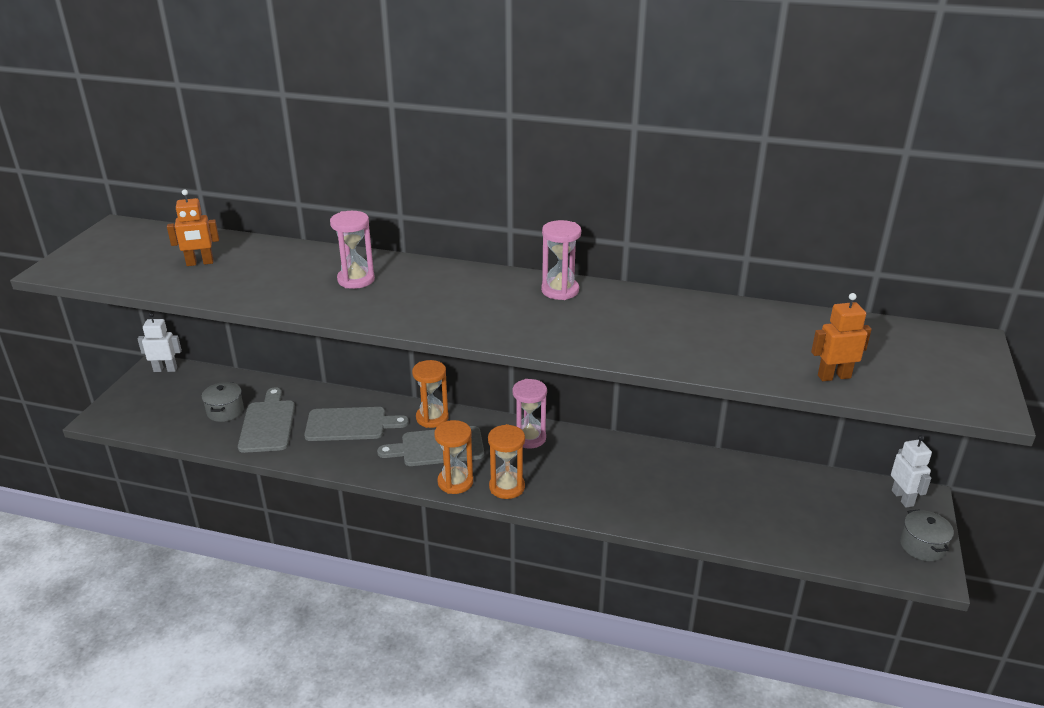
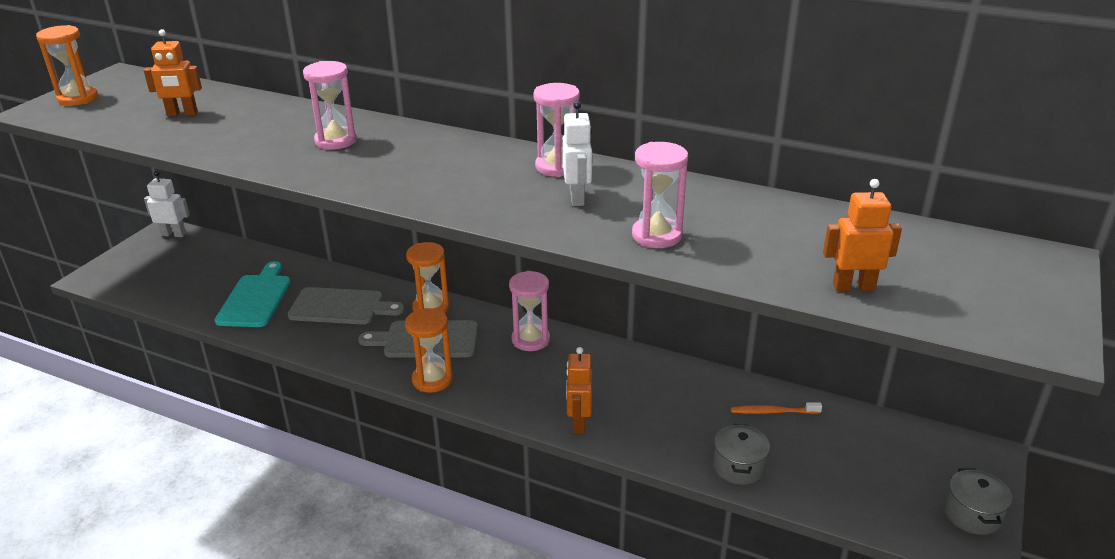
camera: 10 degrees right, 0 degrees up
grey pot [201,382,244,422] -> grey pot moved to [713,424,770,485]
grey cutting board [238,387,295,453] -> turquoise cutting board [215,261,290,327]
orange hourglass [488,424,525,499] -> orange hourglass moved to [36,25,98,106]
white robot [891,435,932,508] -> white robot moved to [563,101,592,206]
none -> orange robot [566,347,592,433]
none -> pink hourglass [632,142,688,248]
none -> orange toothbrush [731,402,822,414]

